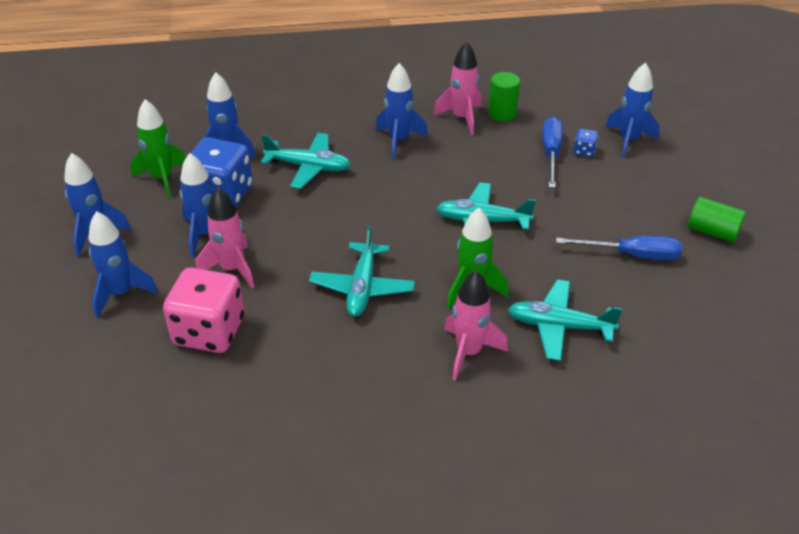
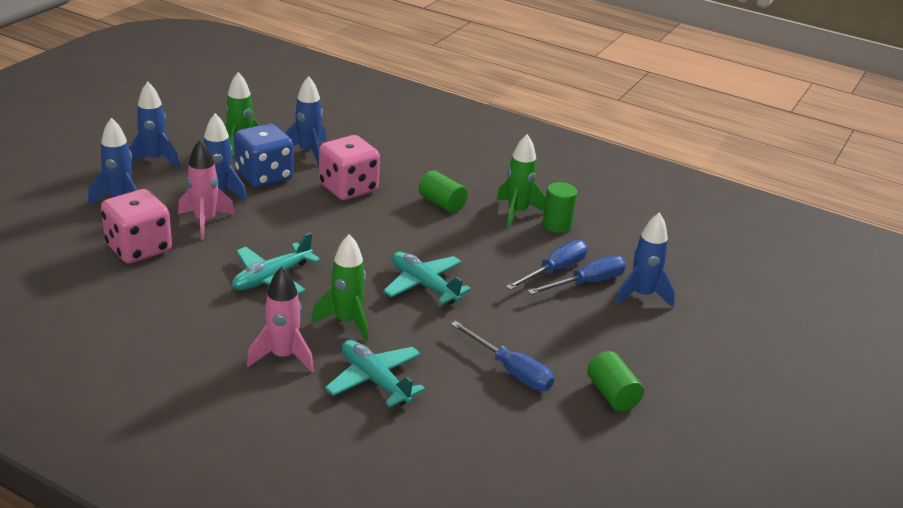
camera: 35 degrees right, 10 degrees down
turquoise plane [261,133,351,189] -> pink dice [319,135,380,200]
blue rocket [376,63,428,159] -> green cylinder [419,170,468,213]
pink rocket [433,41,482,135] -> green rocket [497,134,546,228]
blue dice [573,129,598,157] -> blue screwdriver [527,256,626,295]

